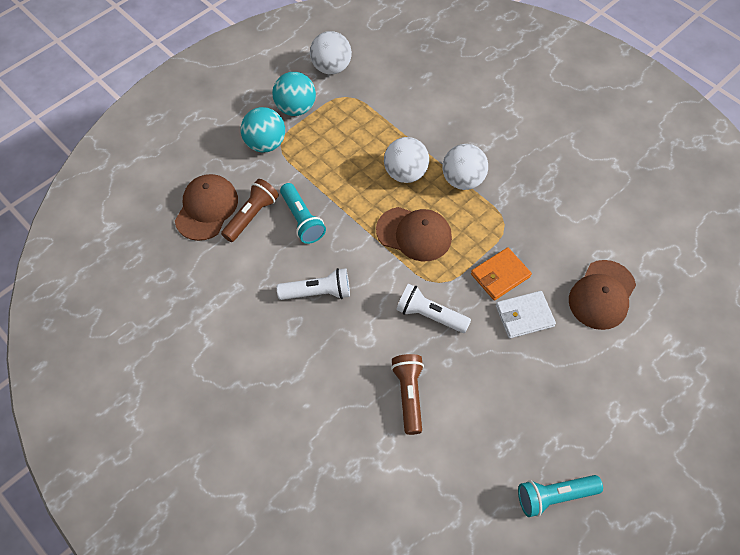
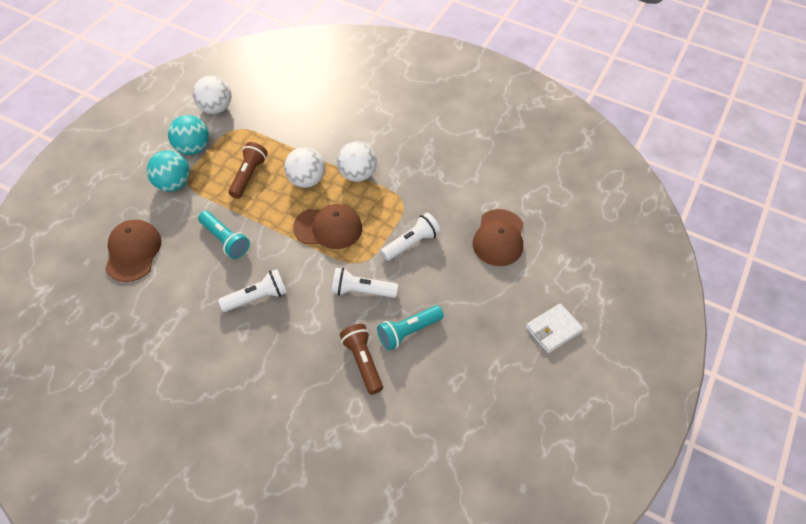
camera: 20 degrees left, 5 degrees down
brown flashlight [221,179,279,242] -> brown flashlight moved to [228,142,268,199]
orange wallet [471,247,532,300] -> white flashlight [380,213,441,261]
white wallet [496,291,556,339] -> white wallet moved to [526,303,583,353]
turquoise flashlight [518,475,603,517] -> turquoise flashlight moved to [377,305,444,350]

